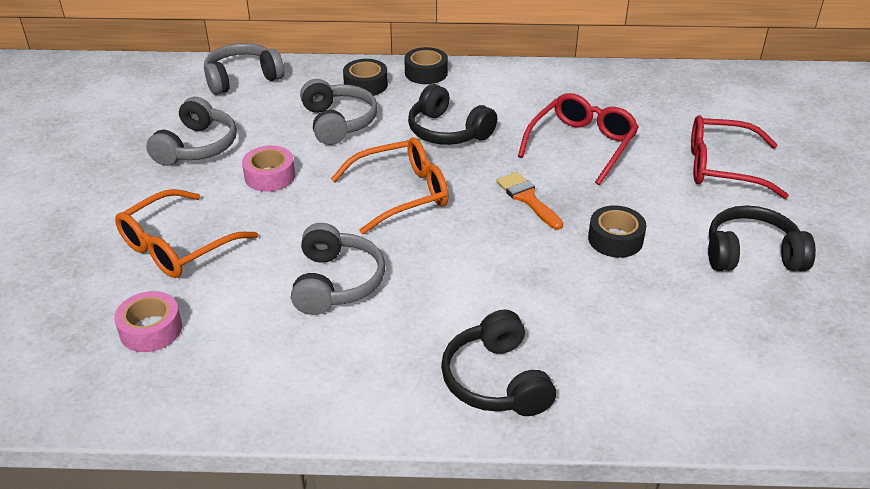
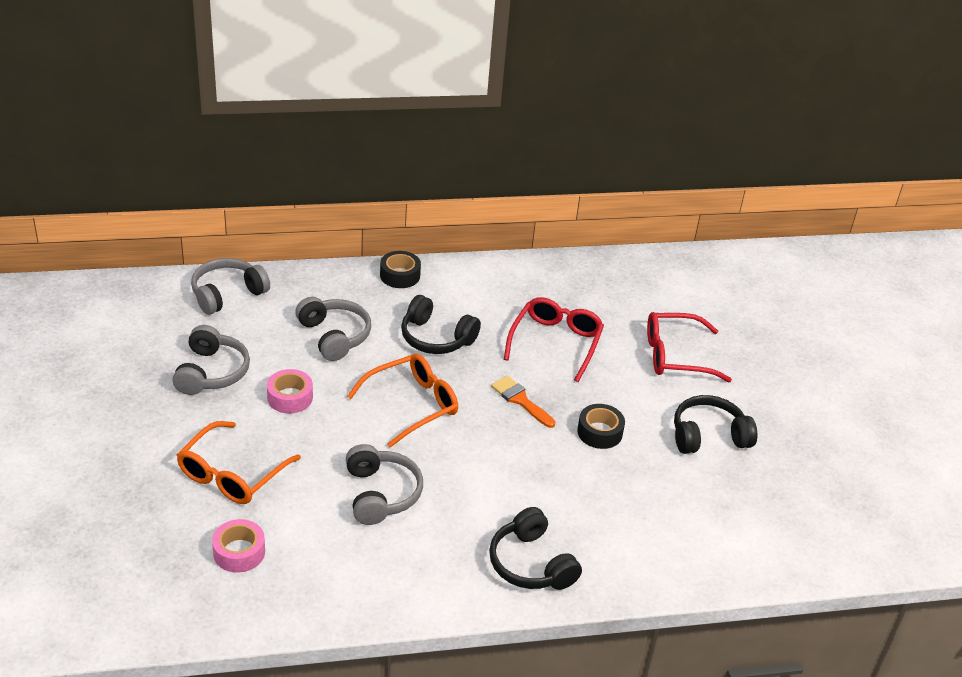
camera: 15 degrees left, 0 degrees up
black tape [343,59,388,96] -> none

